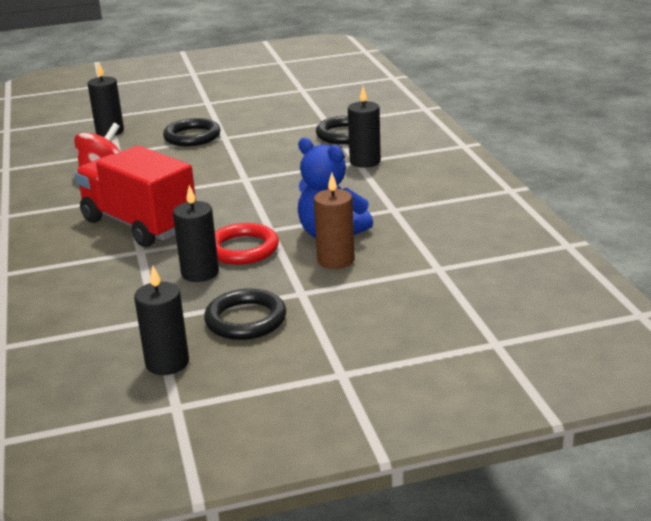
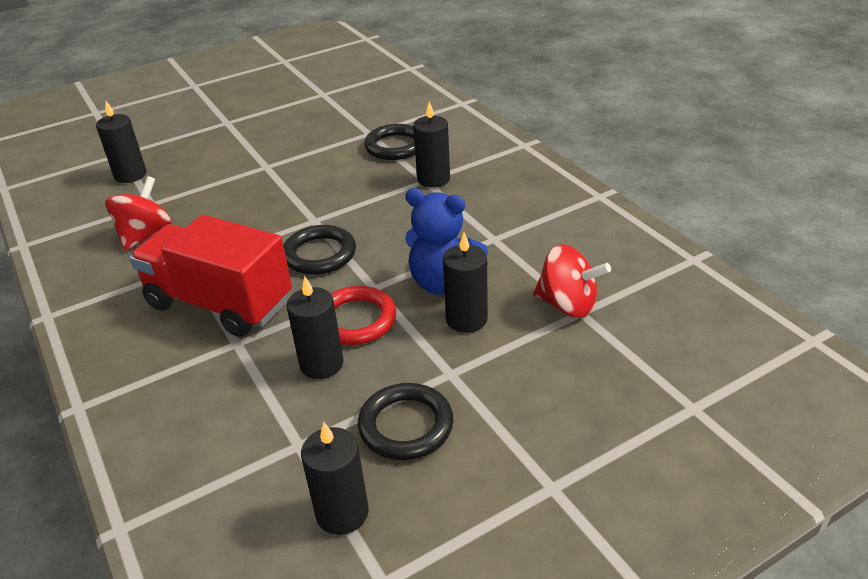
camera: 15 degrees left, 10 degrees up
black ring [163,118,221,146] -> black ring moved to [283,225,356,275]
brown candle [314,173,355,269] -> black candle [443,232,488,333]
none -> red spinning top [533,245,611,318]

